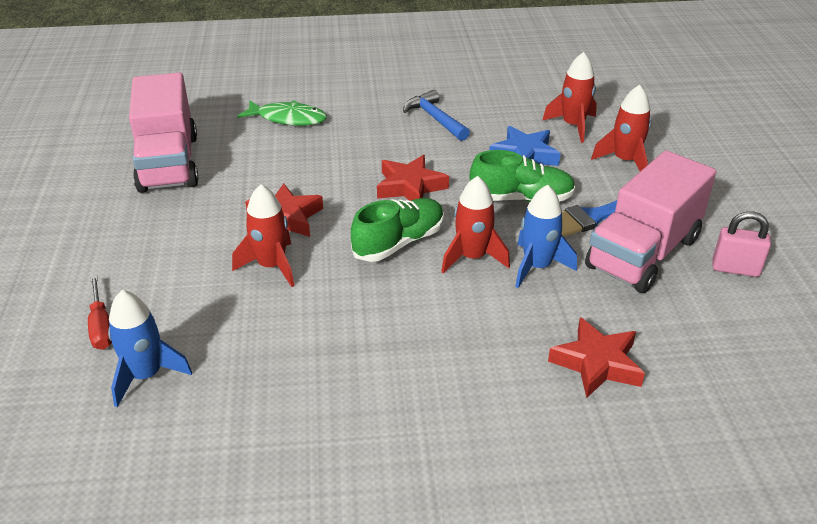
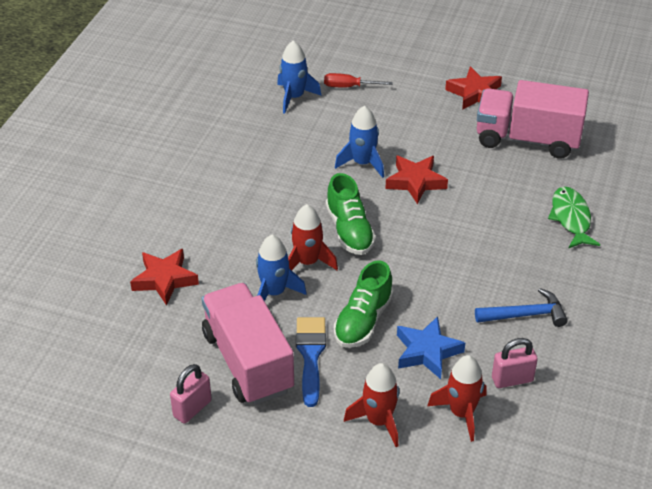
camera: 115 degrees right, 5 degrees up
red rocket [232,184,294,287] -> blue rocket [335,106,384,178]
green fish [237,100,327,126] -> green fish turned 135 degrees clockwise [548,187,600,249]
red star [377,155,449,201] -> red star moved to [445,66,502,110]
none -> pink padlock [492,338,538,388]

